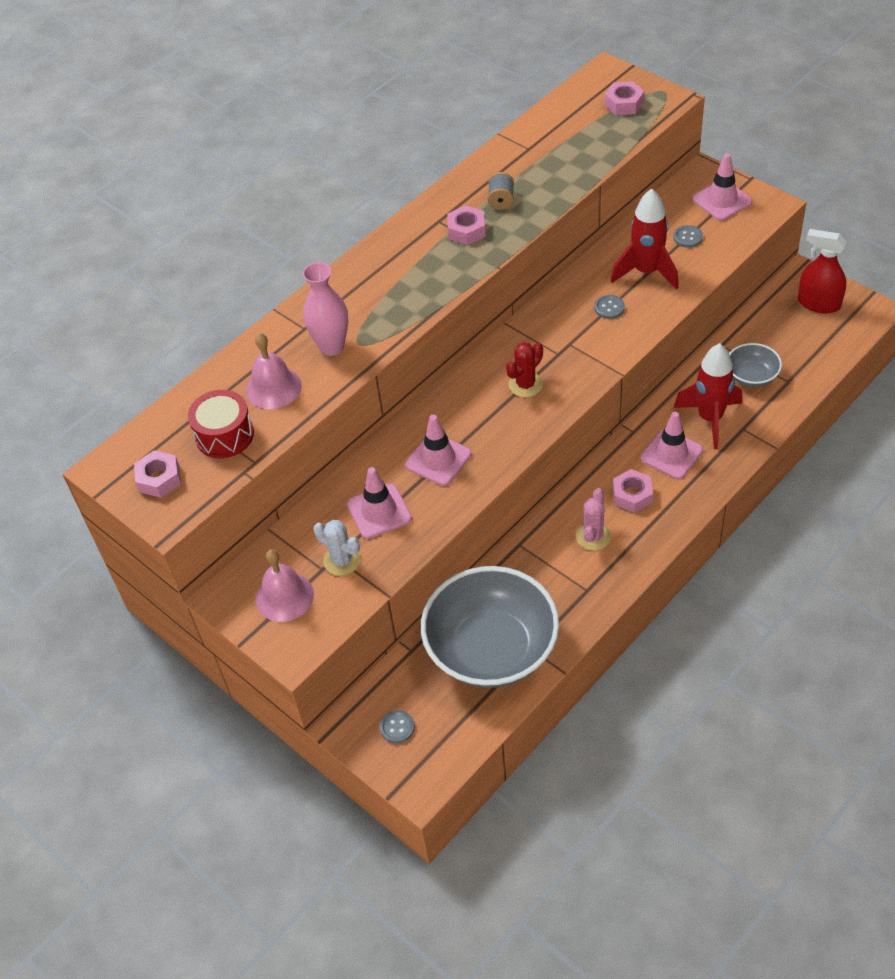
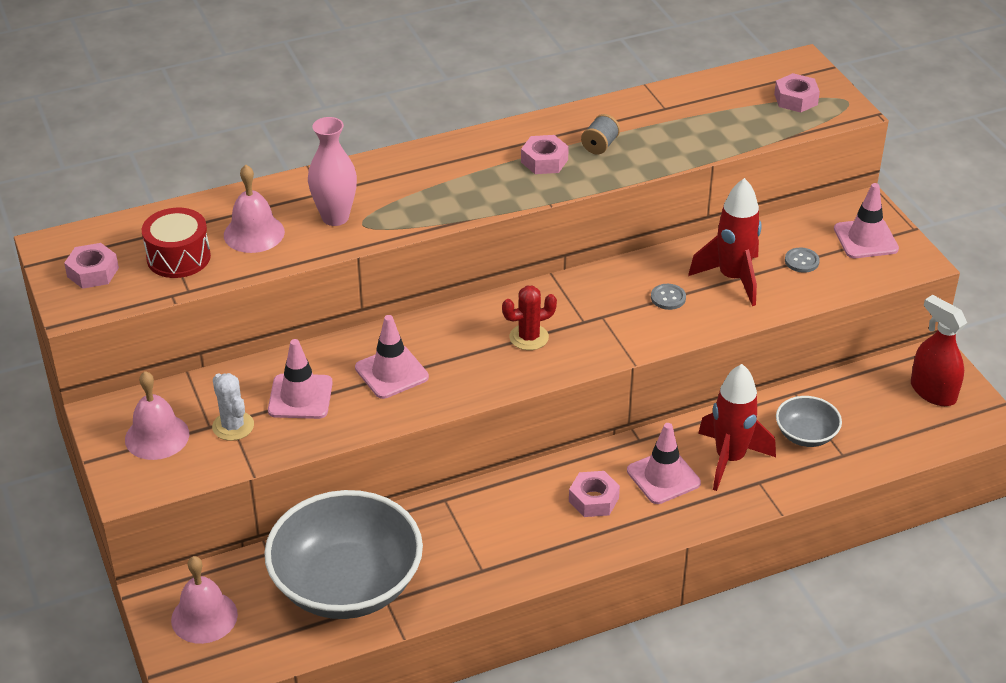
camera: 20 degrees right, 10 degrees down
grey button [380,710,415,744] -> pink bell [171,556,238,644]
pink cactus [576,488,611,550] -> none

